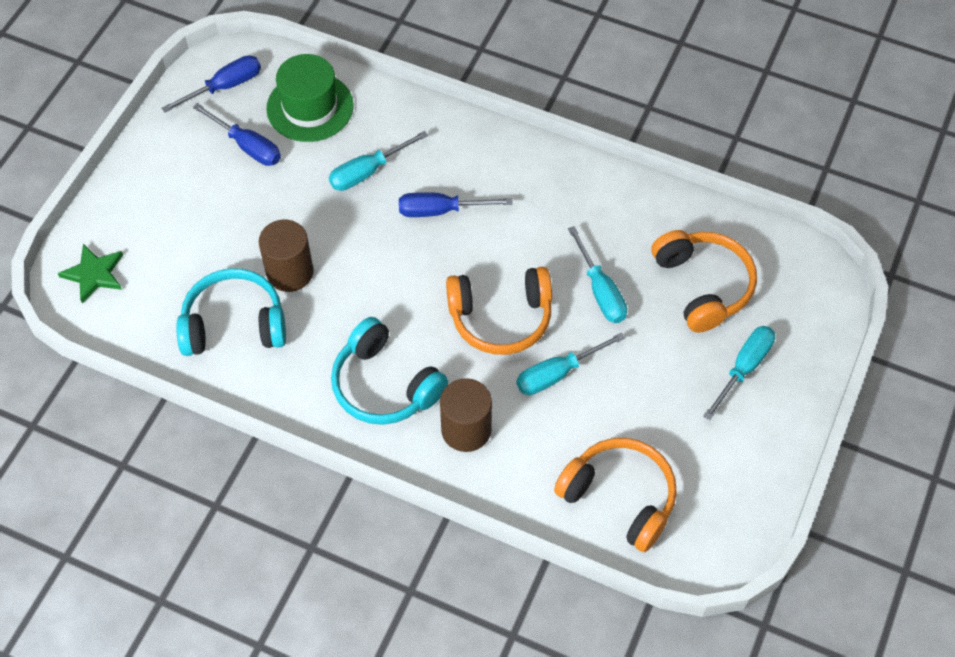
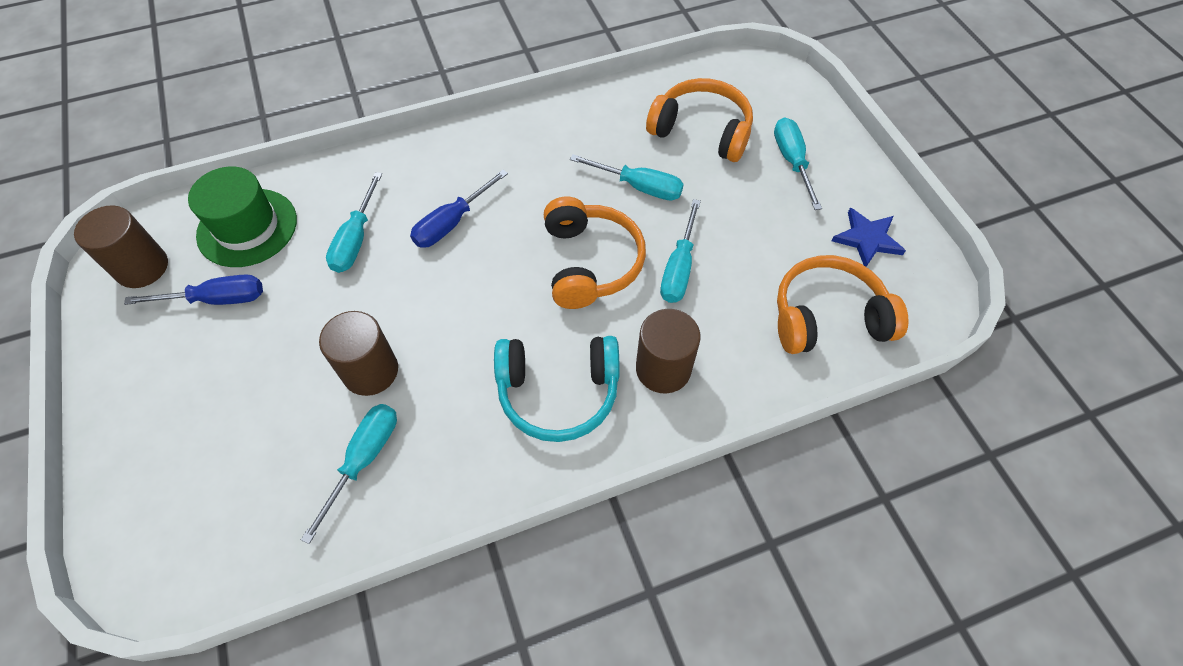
camera: 45 degrees left, 0 degrees up
green star [58,244,123,303] -> none
blue screwdriver [162,55,261,113] -> brown cylinder [74,205,168,288]
turquoise headphones [176,268,286,356] -> turquoise screwdriver [301,404,397,544]
orange headphones [446,267,552,355] -> orange headphones turned 45 degrees counterclockwise [544,197,646,309]
none -> blue star [831,208,906,267]

